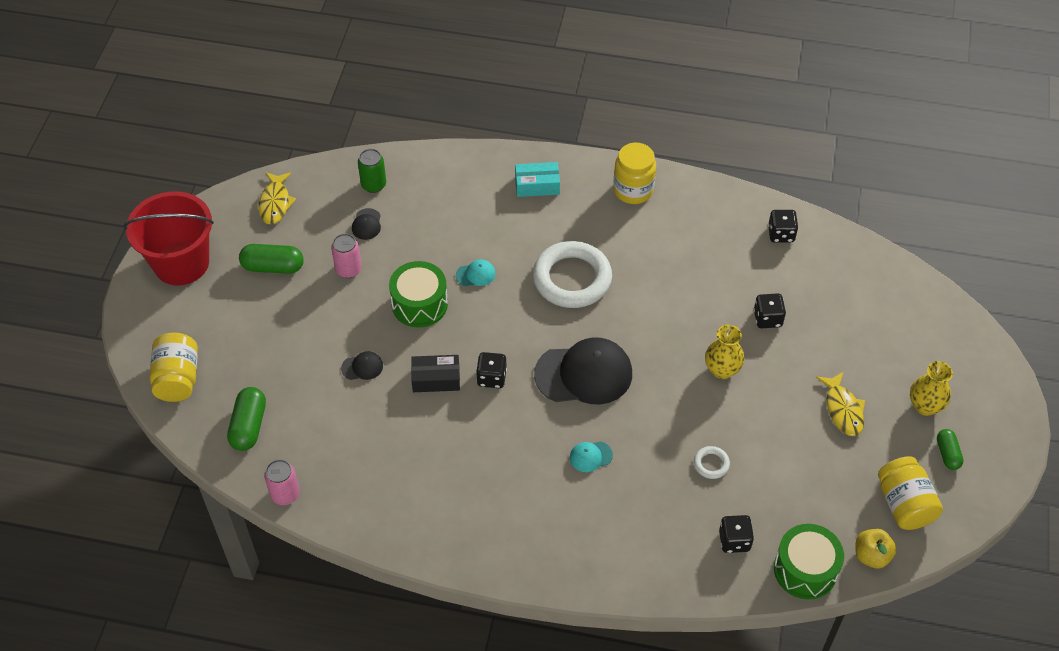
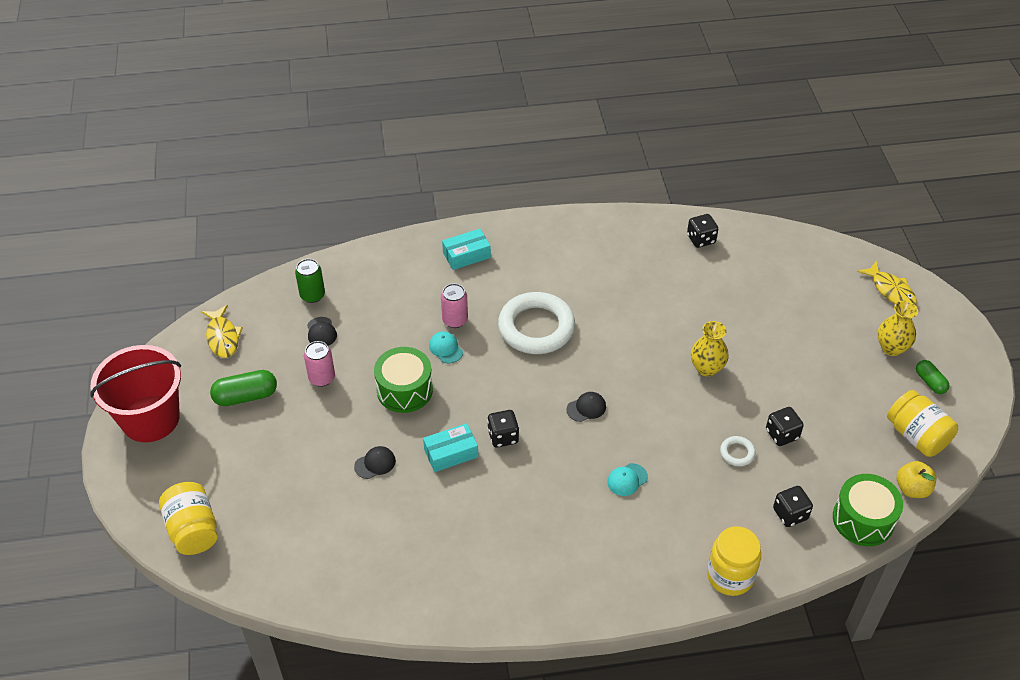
camera: 20 degrees left, 5 degrees down
green capsule [227,387,266,451] -> none
pink can [264,459,300,505] -> pink can moved to [441,283,468,328]
black box [411,355,460,392] -> turquoise box [423,423,478,472]
turquoise cap [456,259,496,287] -> turquoise cap turned 90 degrees counterclockwise [429,332,463,363]
black cap [534,337,632,404] -> black cap [566,392,606,422], size x0.43
yellow jar [613,143,656,204] -> yellow jar moved to [707,527,761,596]
black dice [754,293,786,328] -> black dice moved to [766,407,804,446]
yellow fish [816,372,865,436] -> yellow fish moved to [857,261,917,305]

